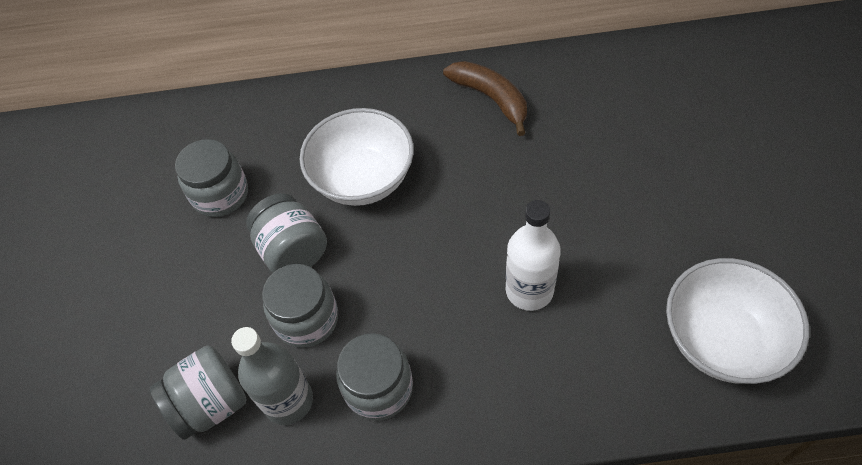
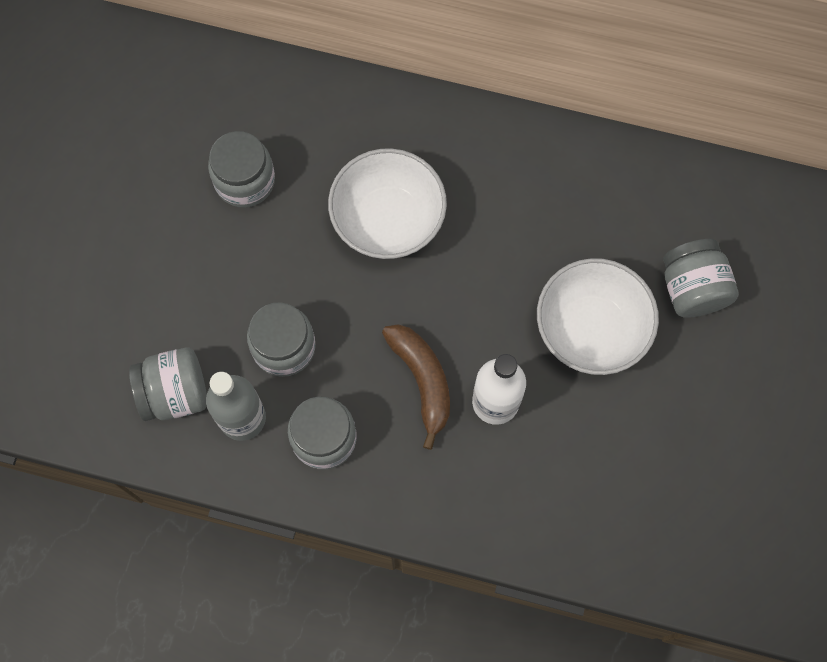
camera: 15 degrees right, 15 degrees up
grey jar [246,193,327,272] -> grey jar moved to [663,239,738,318]
brown banana [443,61,527,136] -> brown banana moved to [382,324,450,450]
white bowl [666,258,809,384] -> white bowl moved to [537,258,659,375]

